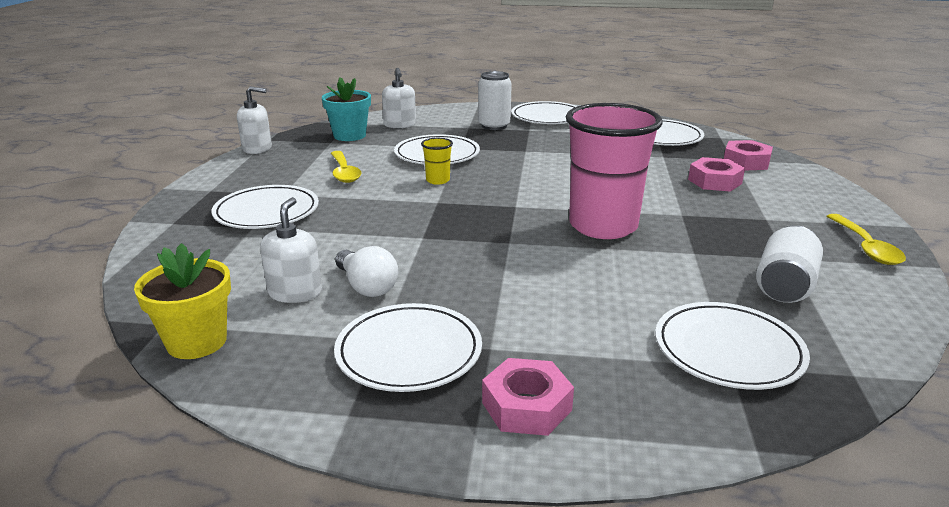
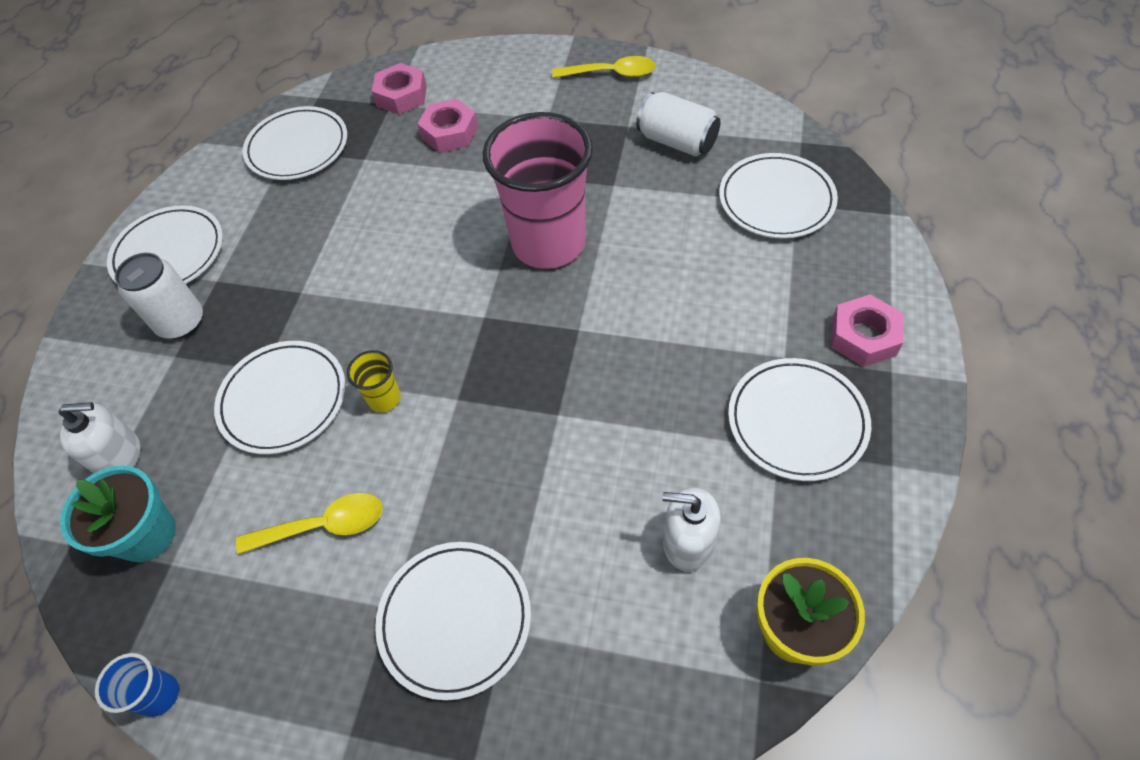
camera: 80 degrees left, 30 degrees up
white soap dispenser [237,86,272,154] -> blue cup [95,653,179,717]
white light bulb [335,246,398,297] -> none

